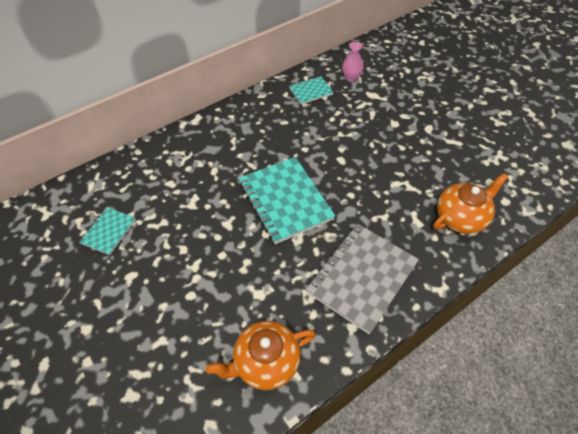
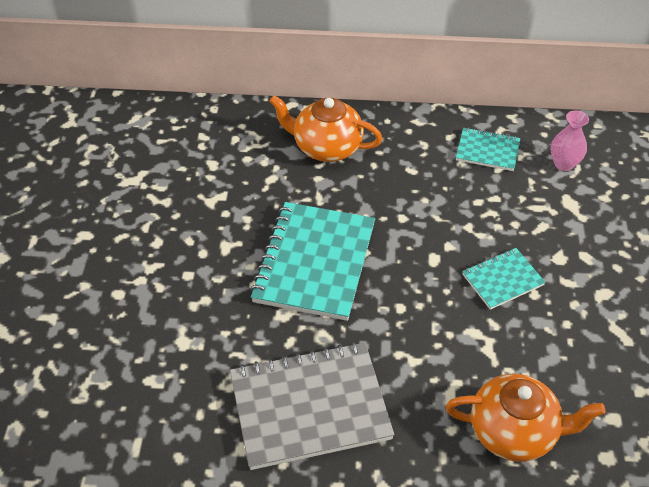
camera: 40 degrees right, 5 degrees down
turquoise notebook [79,207,136,255] -> turquoise notebook moved to [462,248,546,310]
orange teapot [206,321,316,390] -> orange teapot moved to [269,95,382,162]

